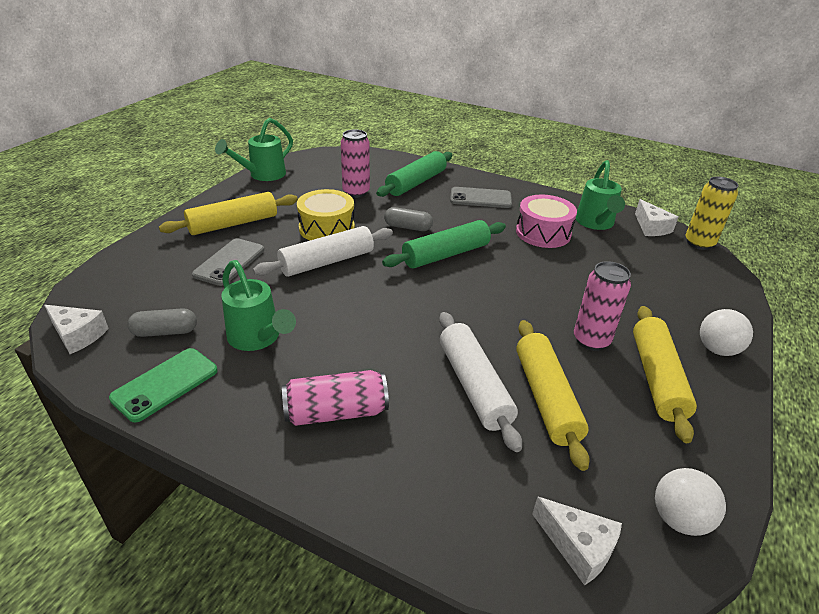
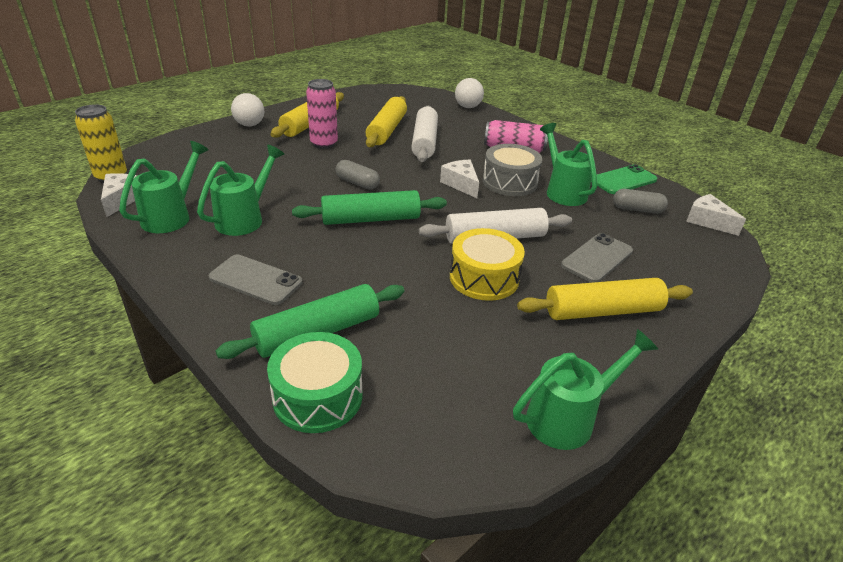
camera: 160 degrees left, 0 degrees up
pink can [341,129,370,198] -> none
grey capsule [384,207,433,231] -> grey capsule moved to [336,160,380,190]
pink drum [516,195,577,248] -> green watering can [197,145,284,236]
white cheese [532,496,622,586] -> white cheese moved to [440,160,479,198]
white ball [655,468,726,536] -> white ball moved to [455,78,484,108]
none -> green drum [267,332,363,433]
none -> grey drum [483,144,542,196]

